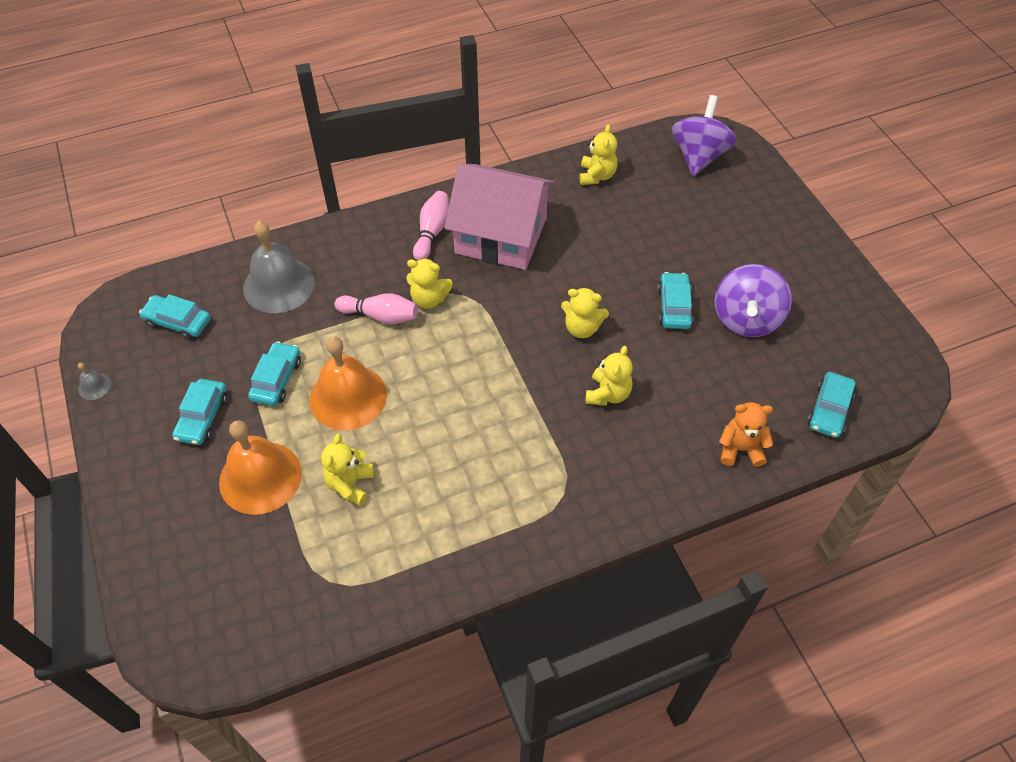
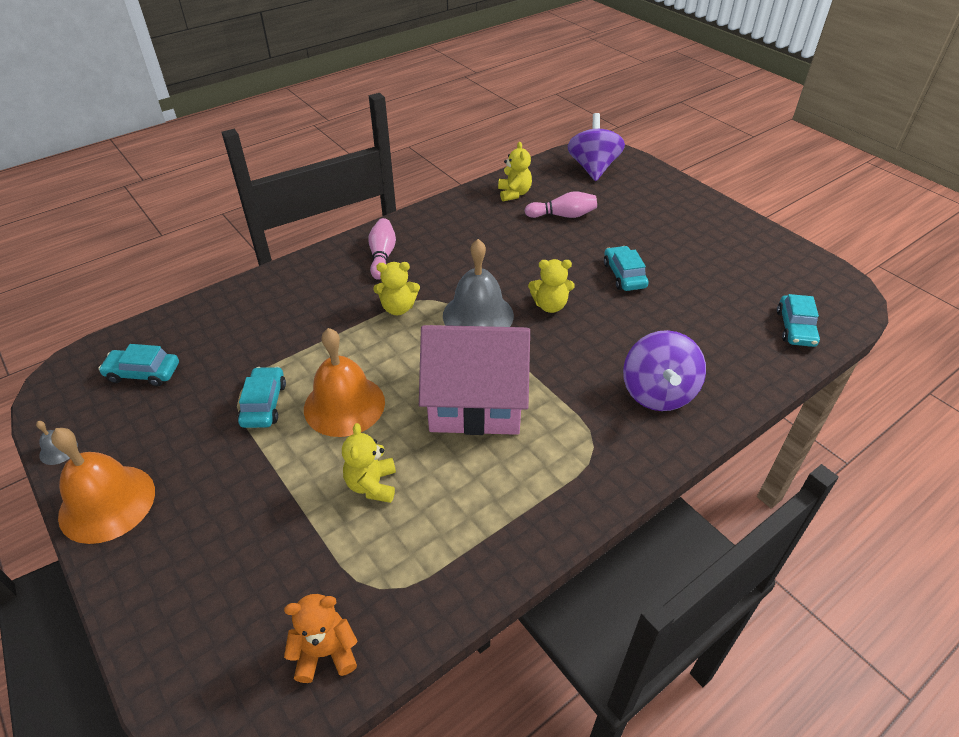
camera: 15 degrees left, 10 degrees down
turquoise car [172,379,228,445] -> none
orange bell [219,420,302,515] -> orange bell moved to [51,428,155,544]
grey bell [243,220,315,313] -> grey bell moved to [443,239,514,327]
pink bowling pin [335,293,418,324] -> pink bowling pin moved to [525,191,597,218]
pink house [444,163,555,270] -> pink house moved to [419,325,530,435]
yellow teddy bear [585,346,633,406] -> none
purple spinning top [715,264,792,337] -> purple spinning top moved to [623,330,706,411]
orange teddy bear [719,402,773,467] -> orange teddy bear moved to [284,594,357,683]

